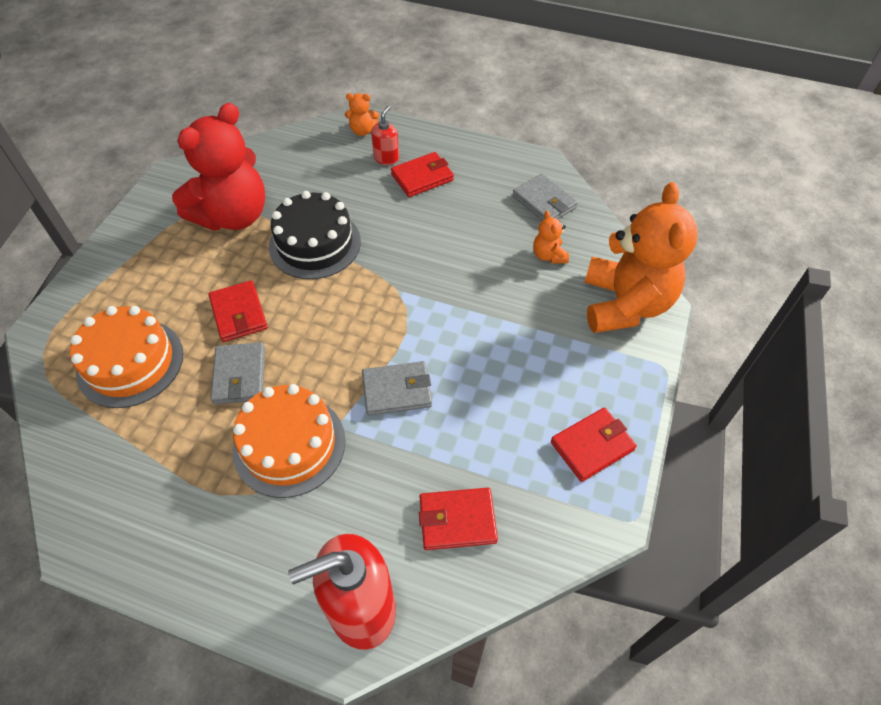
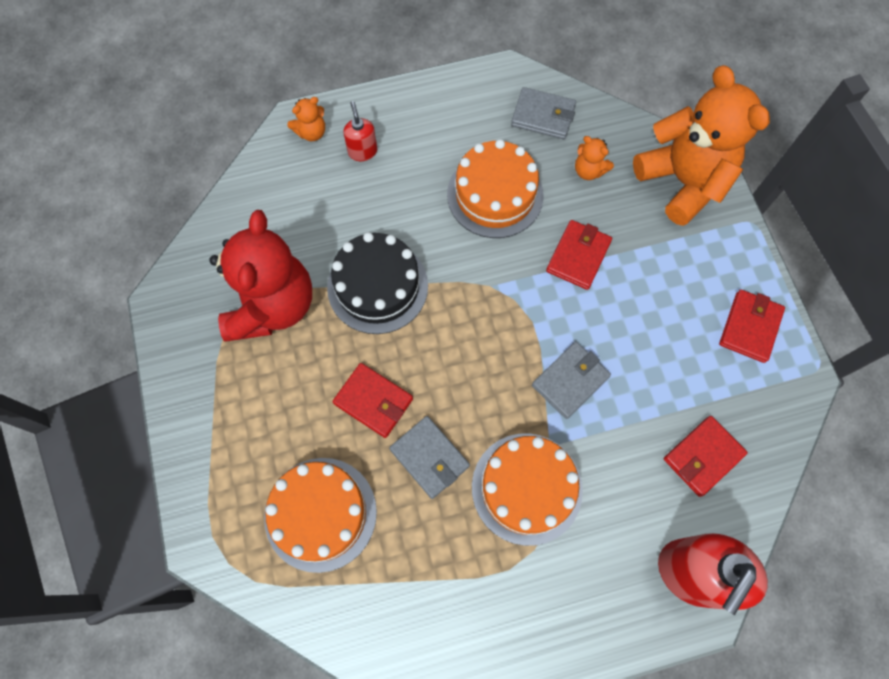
camera: 35 degrees left, 15 degrees up
red wallet [391,152,454,197] -> red wallet moved to [546,220,612,290]
none -> orange cake [447,139,544,238]

